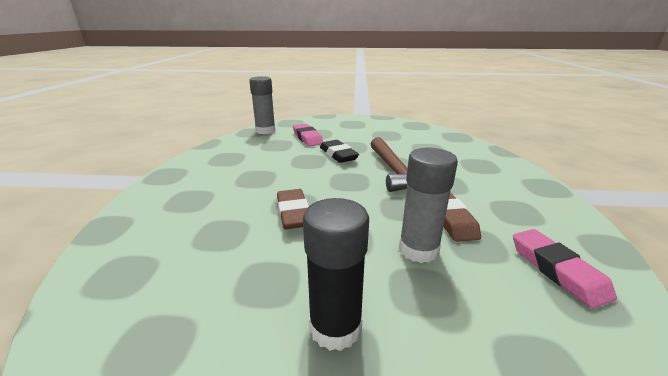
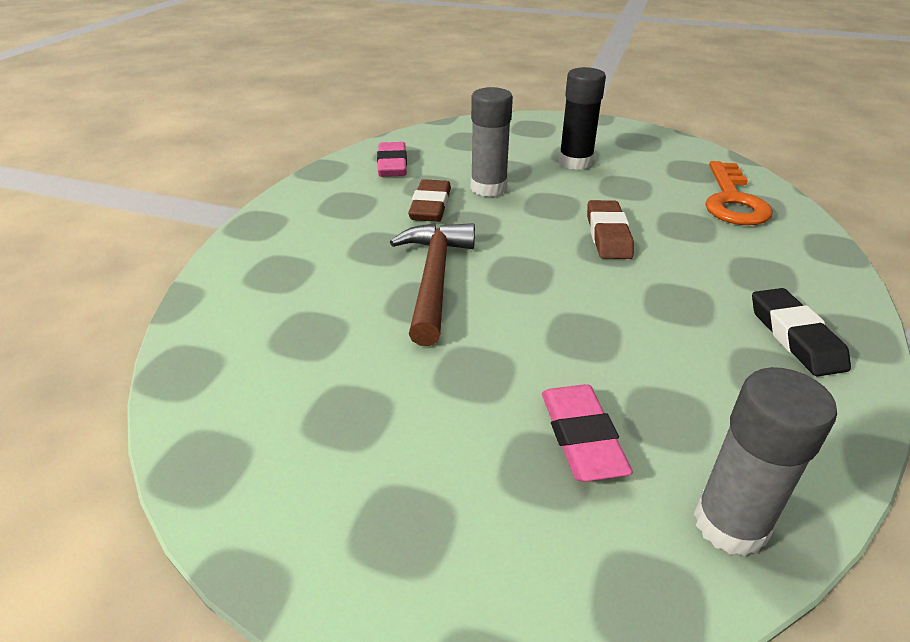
camera: 165 degrees left, 10 degrees up
black eraser [320,140,359,163] -> black eraser moved to [752,288,851,377]
none -> orange key [705,161,773,225]

